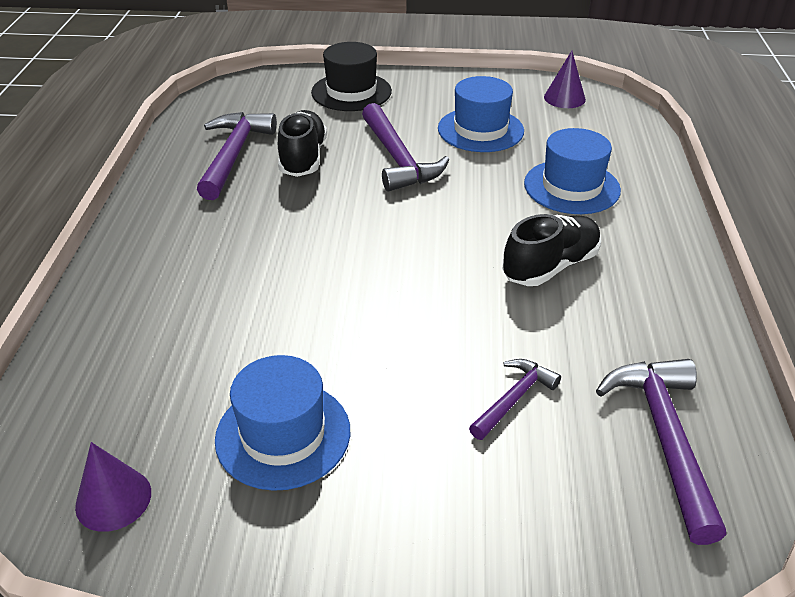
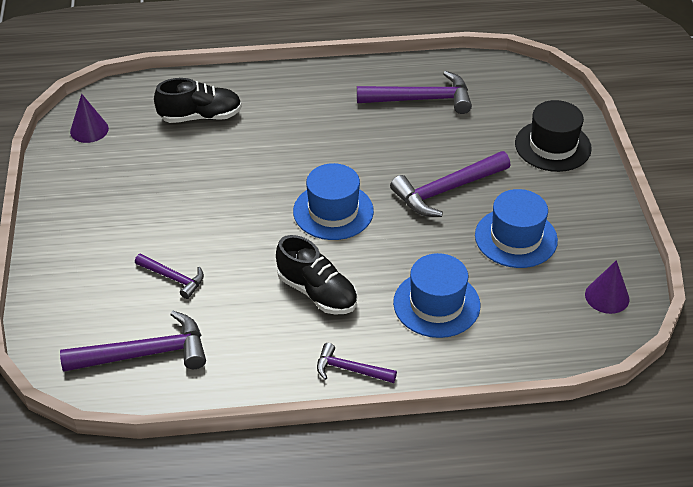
camera: 80 degrees right, 5 degrees up
blue hat [215,355,350,491] -> blue hat moved to [293,163,374,240]
black shoe [278,110,327,177] -> black shoe moved to [154,78,242,123]
none -> purple hammer [317,343,397,383]

